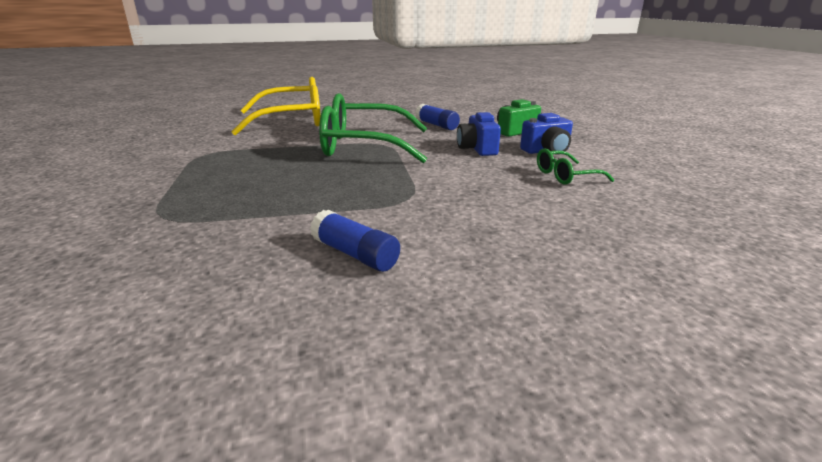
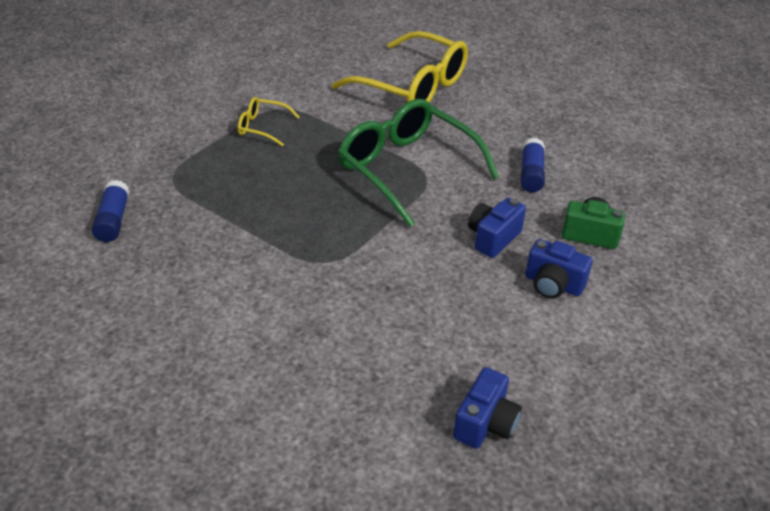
camera: 45 degrees right, 15 degrees up
blue glue stick [310,210,400,272] -> blue glue stick moved to [92,180,130,242]
green glasses [537,148,614,185] -> none
none -> yellow glasses [238,97,300,146]
none -> blue camera [453,367,522,449]

